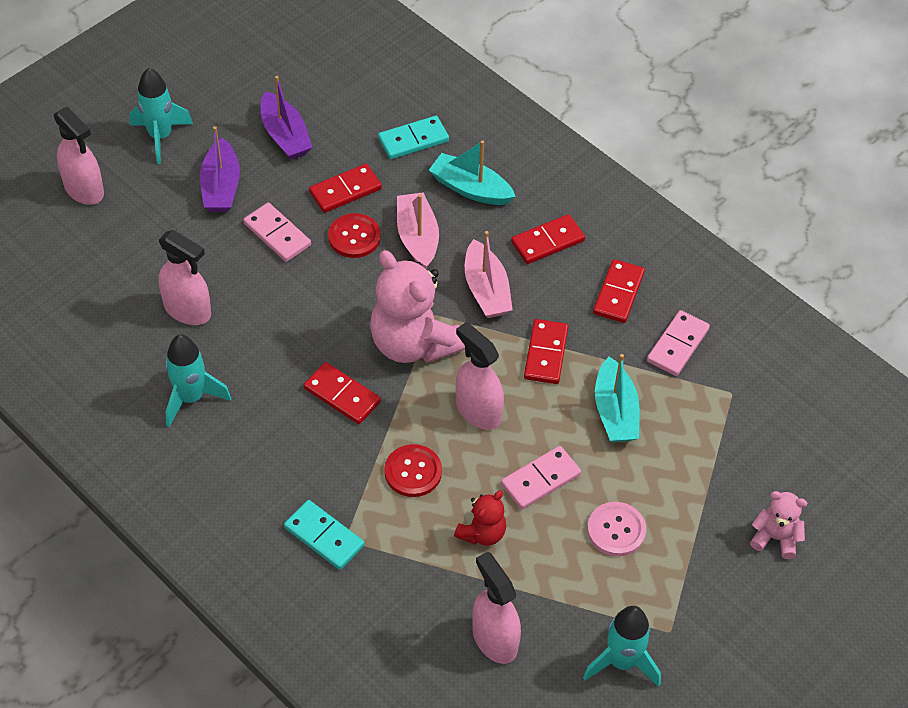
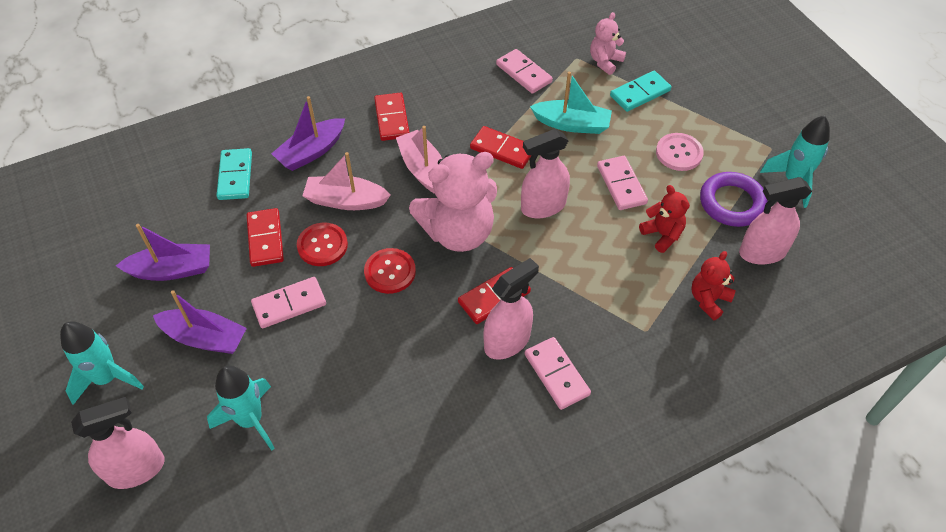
camera: 70 degrees left, 0 degrees up
pink spray bottle [158,230,211,325] -> pink spray bottle moved to [484,258,539,360]
turquoise rocket [165,335,231,427] -> turquoise rocket moved to [207,365,275,451]
turquoise domino [284,500,364,570] -> turquoise domino moved to [610,71,671,112]
red button [384,444,442,497] -> red button moved to [364,248,416,294]
turquoise boat [429,140,516,205] -> purple boat [271,96,345,171]
pink boat [465,231,513,318] -> pink boat turned 120 degrees counterclockwise [396,126,442,194]
red domino [593,259,645,323] -> none
pink teddy bear [750,491,807,559] -> pink teddy bear moved to [590,12,626,75]
none -> pink domino [525,337,591,410]
none -> red teddy bear [691,251,736,320]
none -> purple ring [700,172,768,227]

